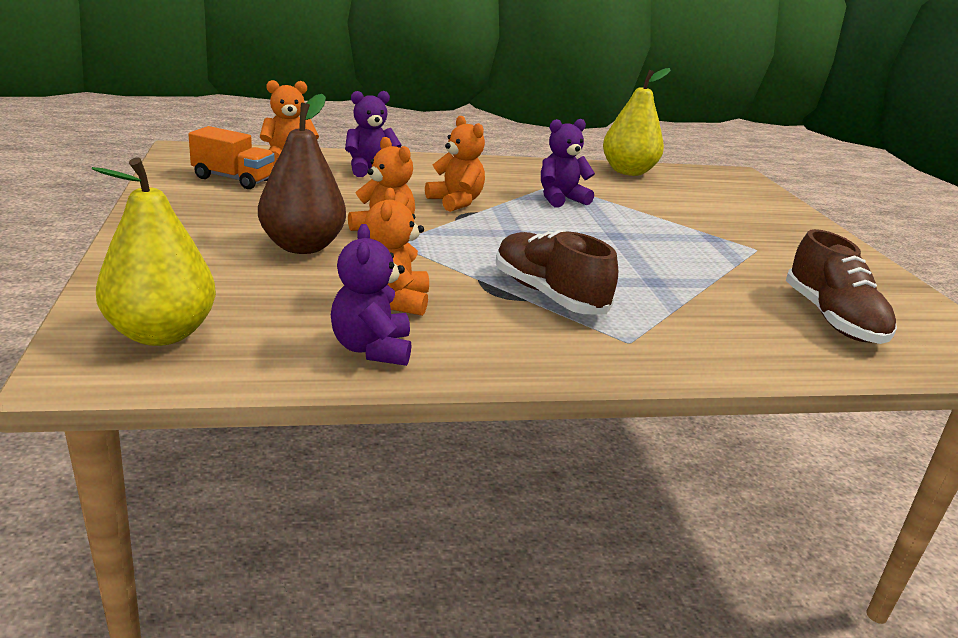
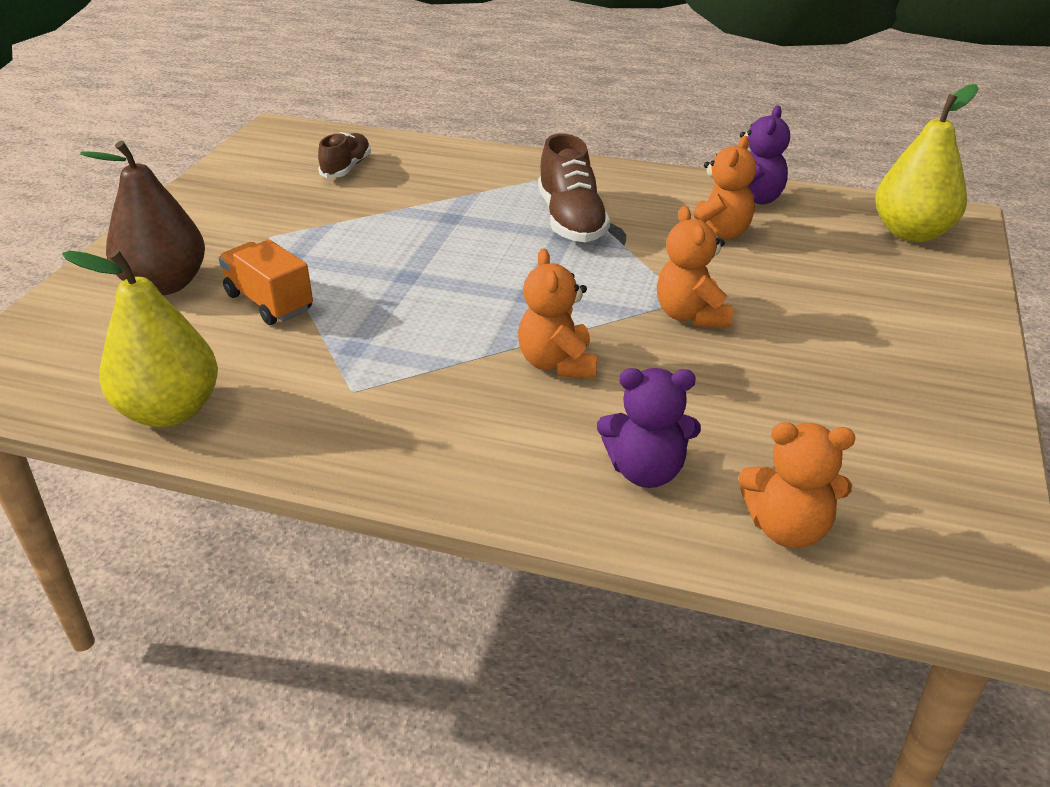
camera: 150 degrees left, 10 degrees up
orange truck [188,126,275,189] -> orange truck moved to [219,240,313,325]
brown pear [258,94,346,254] -> brown pear moved to [80,141,205,295]
purple teddy bear [541,119,595,208] -> none
brown shoe [786,229,897,344] -> brown shoe [318,132,371,178], size x0.64

